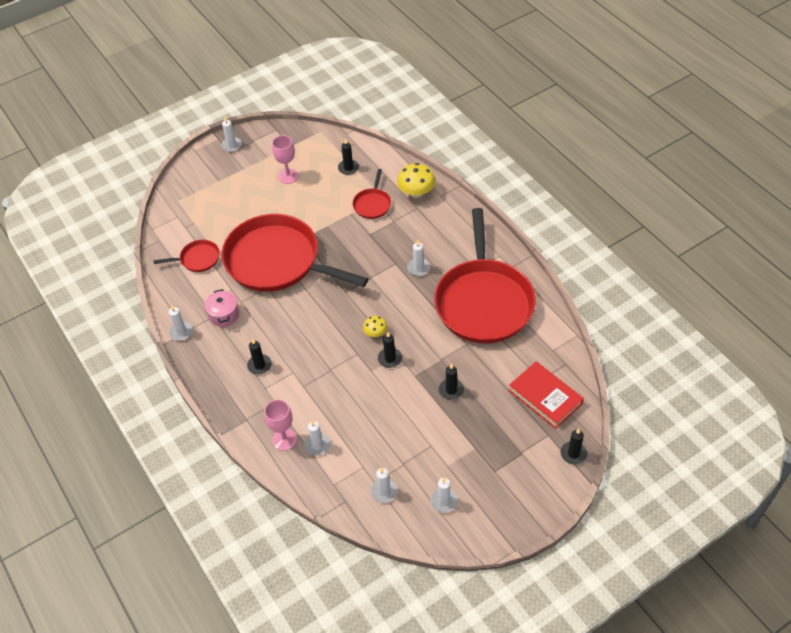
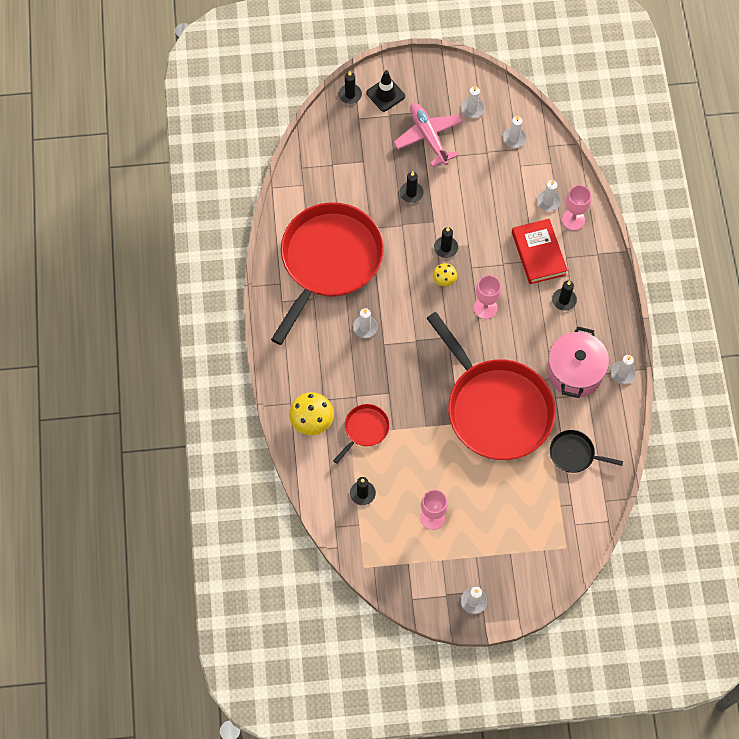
camera: 155 degrees left, 15 degrees up
red pan [154,240,220,272] -> black pan [550,430,623,473]
pink pot [204,289,239,327] -> pink pot [547,326,609,398], size x1.72
red book [509,361,584,429] -> red book moved to [512,219,568,284]
none -> black traffic cone [366,70,405,112]
none -> pink plane [394,103,463,167]
none -> pink goblet [474,275,502,319]

